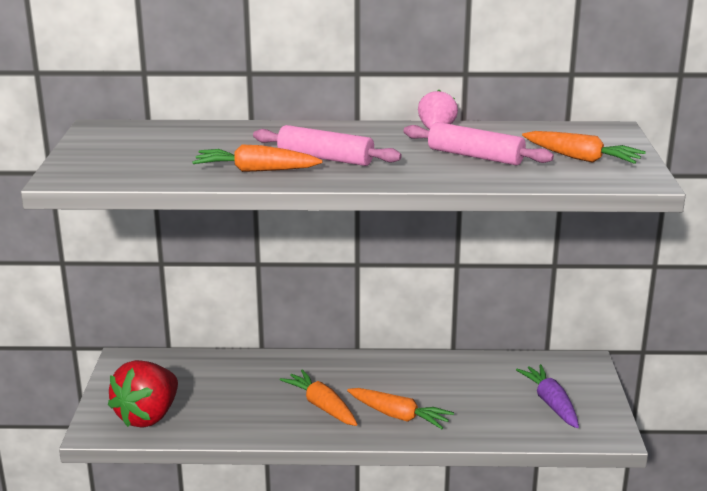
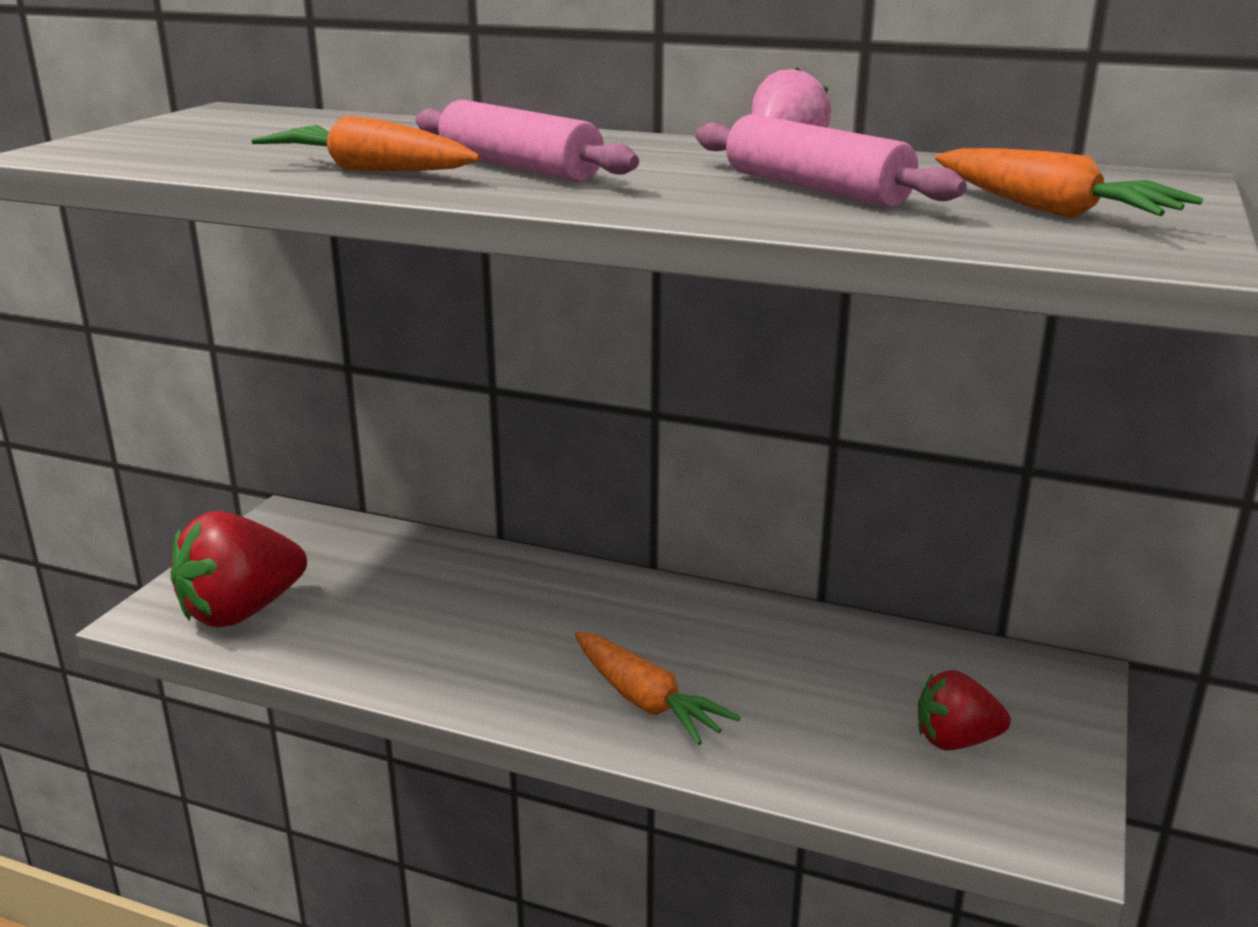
camera: 20 degrees right, 0 degrees up
orange carrot [280,369,357,426] -> none
purple carrot [516,364,579,428] -> red strawberry [918,670,1011,751]

